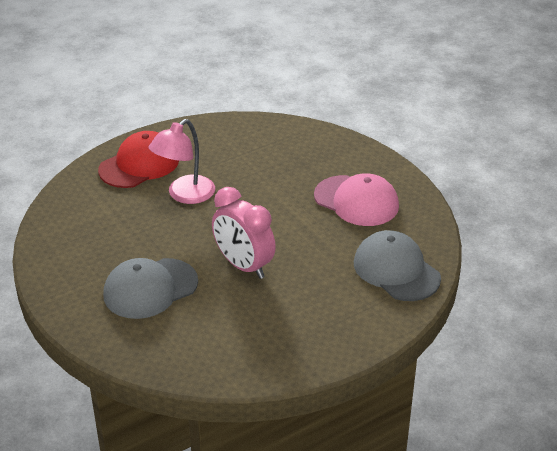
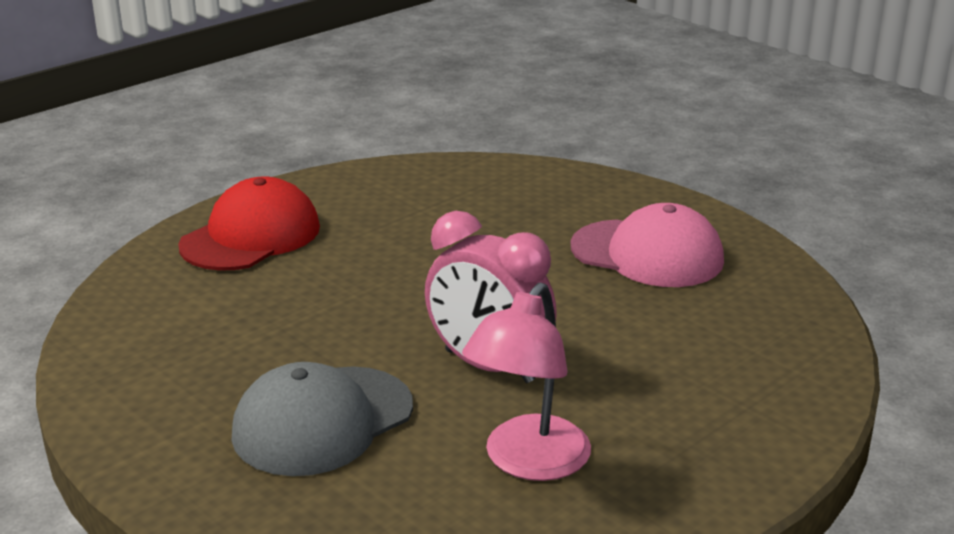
camera: 10 degrees left, 10 degrees down
pink lamp [149,119,215,204] -> pink lamp moved to [462,283,591,481]
grey cap [354,230,441,301] -> none

